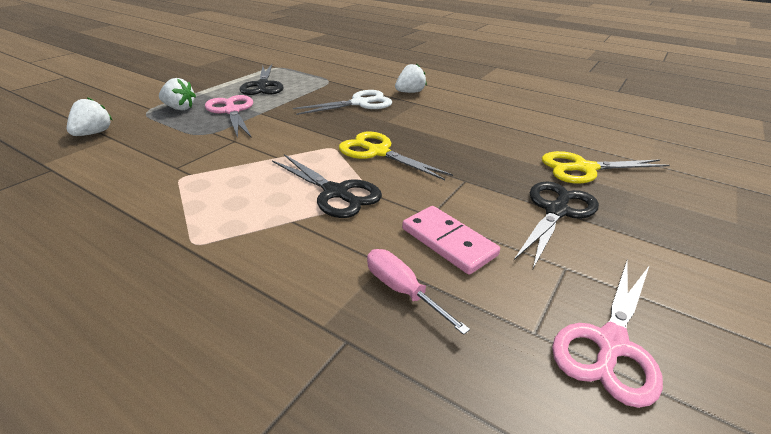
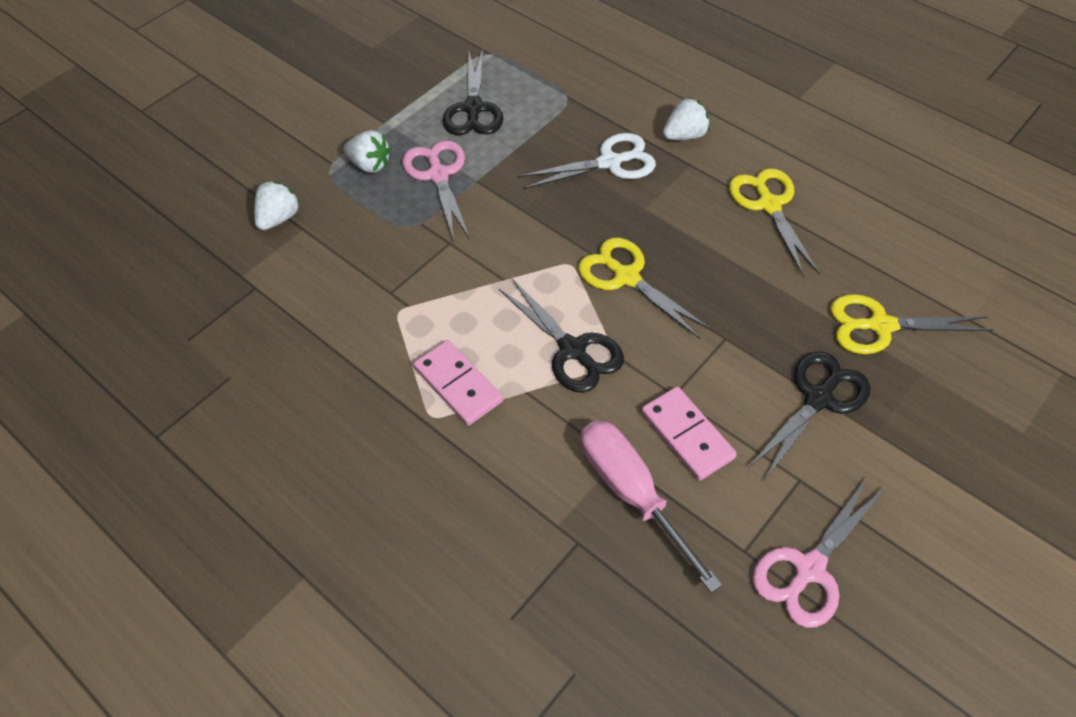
camera: 10 degrees right, 20 degrees up
pink screwdriver [367,249,470,335] -> pink screwdriver [581,420,722,592], size x1.66
none -> pink domino [413,340,503,426]
none -> yellow scissors [729,168,820,277]

